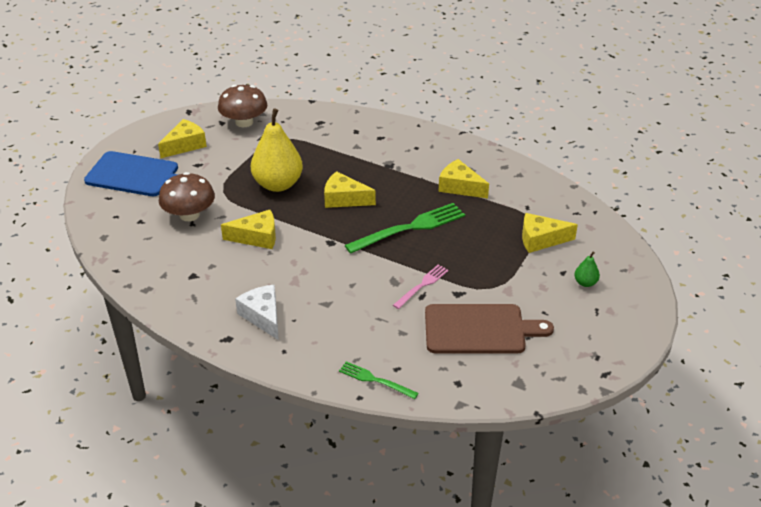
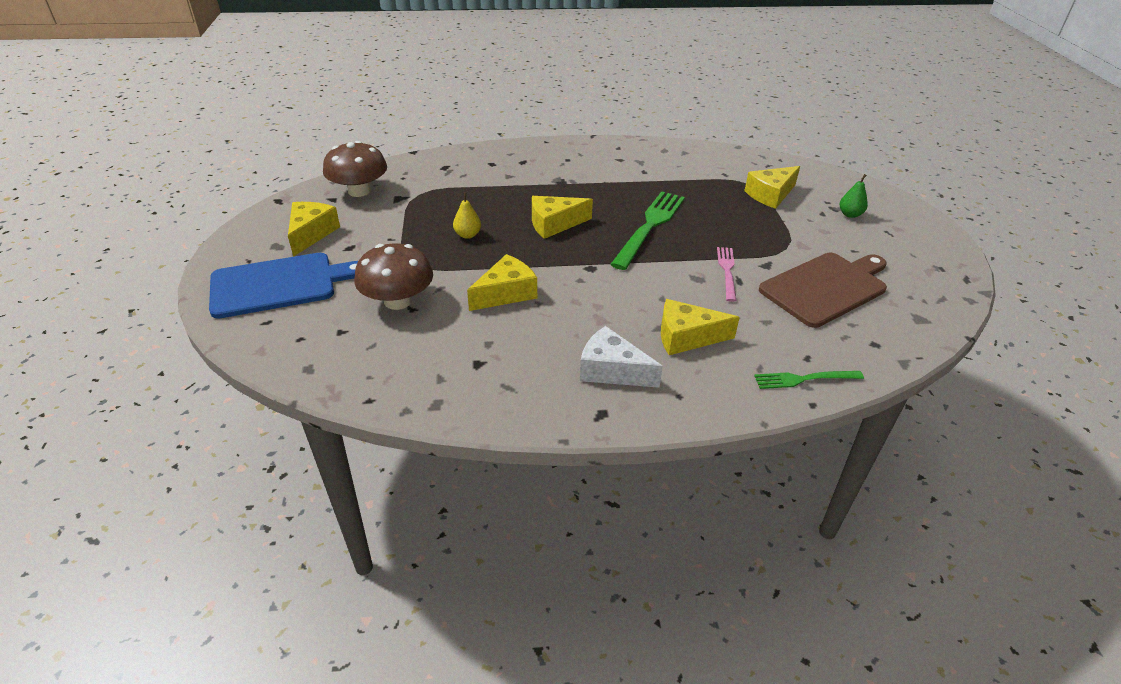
camera: 35 degrees left, 0 degrees up
yellow pear [251,108,303,192] -> yellow pear [453,192,481,239], size x0.43
yellow cheese [438,159,489,199] -> yellow cheese moved to [661,299,740,355]

